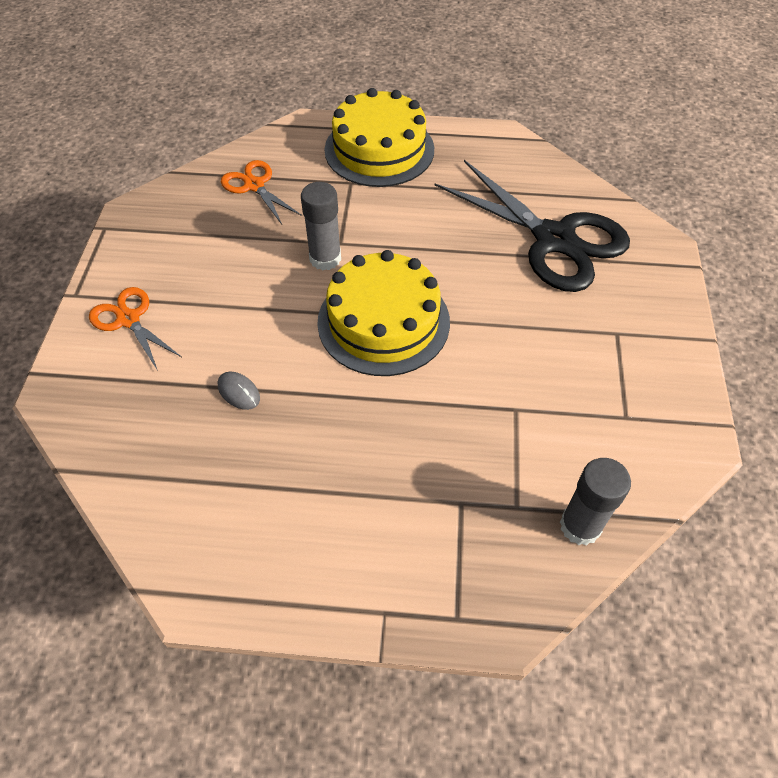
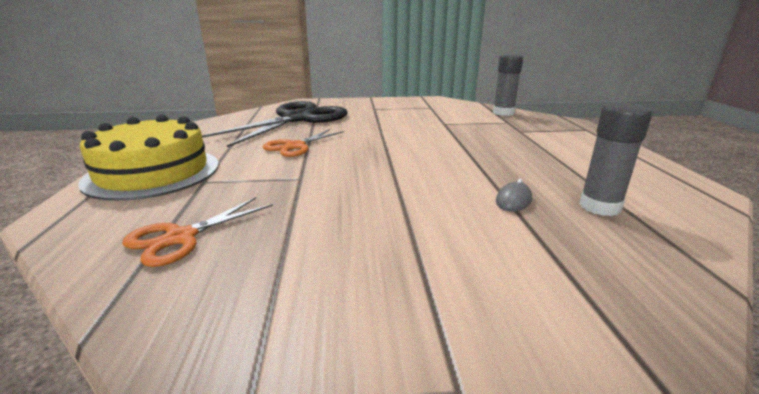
camera: 100 degrees left, 30 degrees down
orange scissors [89,287,182,371] -> orange scissors moved to [262,129,344,157]
grey glue stick [301,182,341,270] -> grey glue stick moved to [579,102,653,216]
yellow cake [317,250,450,376] -> none

